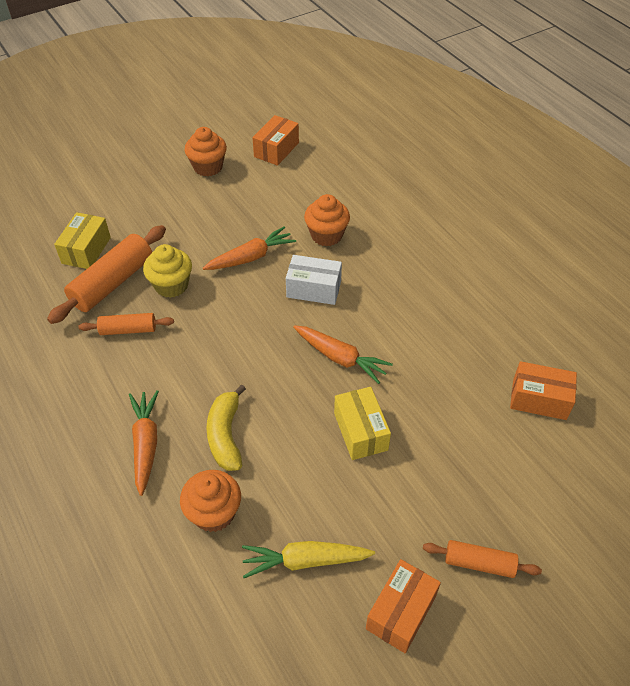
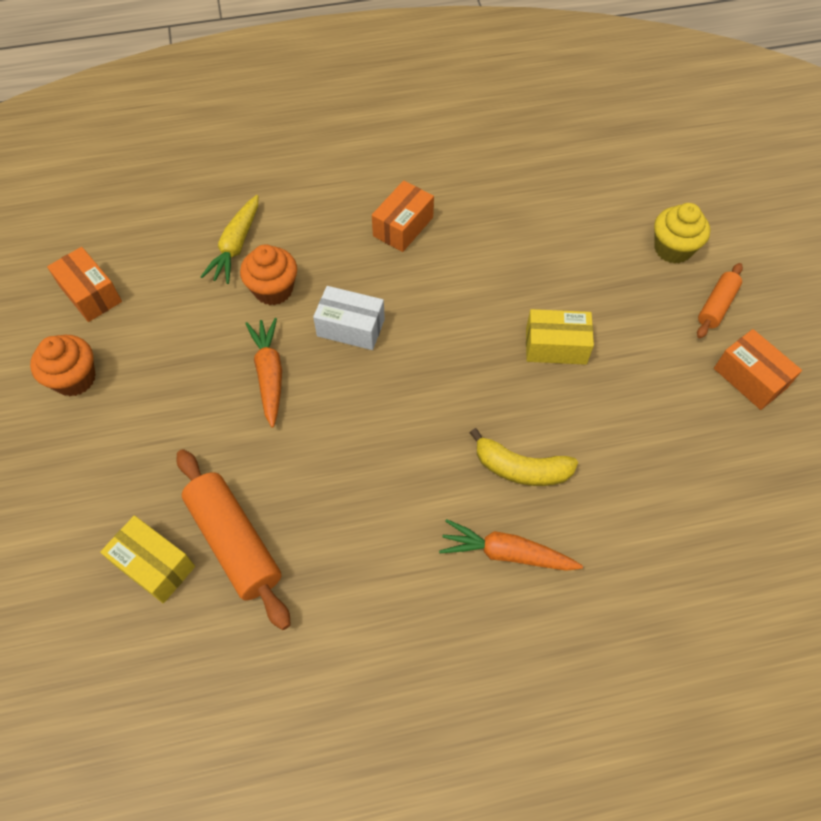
camera: 70 degrees left, 10 degrees up
orange rolling pin [79,313,174,335] -> none
yellow cupcake [143,244,192,298] -> yellow cupcake moved to [654,203,710,264]
orange cupcake [180,470,241,532] -> none
yellow carrot [242,541,375,578] -> yellow carrot moved to [200,195,258,284]
white box [286,255,342,305] -> white box turned 75 degrees clockwise [313,286,385,350]
orange carrot [293,325,393,384] -> none
orange box [510,361,577,420] -> orange box moved to [372,180,434,252]

